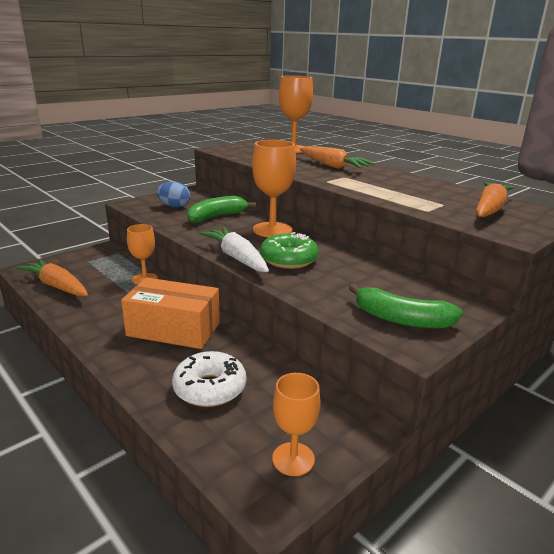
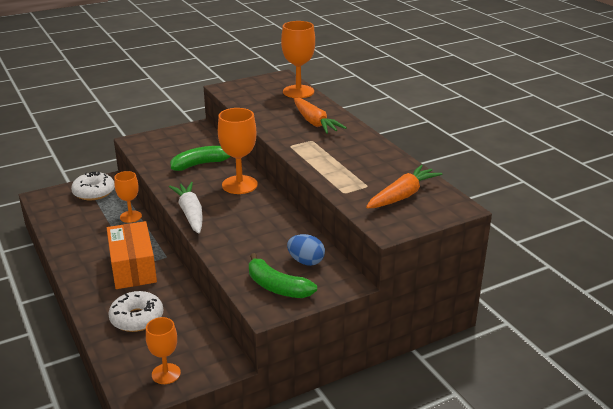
camera: 15 degrees right, 5 degrees up
orange carrot [15,259,88,296] -> none
orange box [121,278,220,349] -> orange box turned 45 degrees clockwise [107,221,157,289]
blue egg [157,181,190,208] -> blue egg moved to [287,234,325,266]
green donut [260,232,319,269] -> none
none -> white donut [71,171,115,200]

